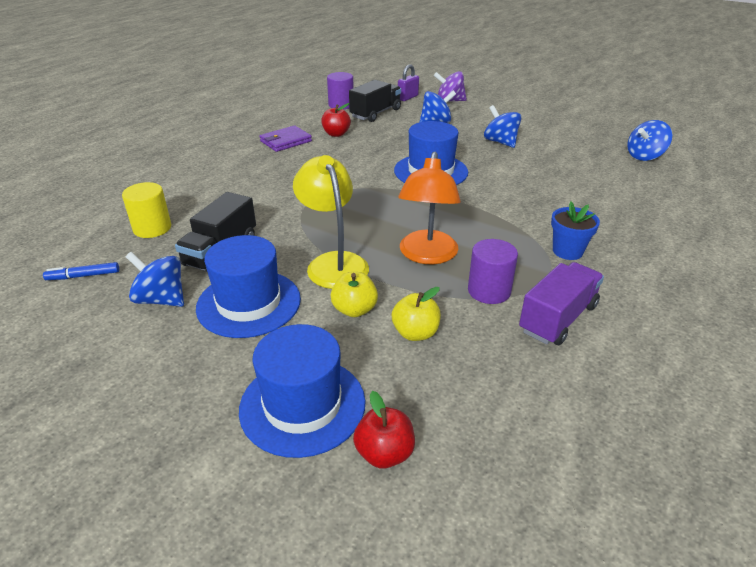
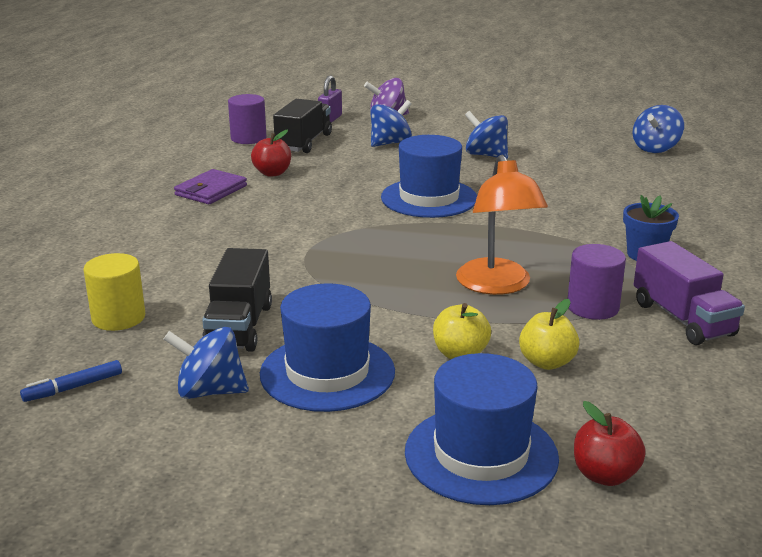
camera: 20 degrees left, 10 degrees down
yellow lamp [293,155,369,289] -> none
purple truck [519,262,604,345] -> purple truck turned 135 degrees clockwise [634,241,745,345]

